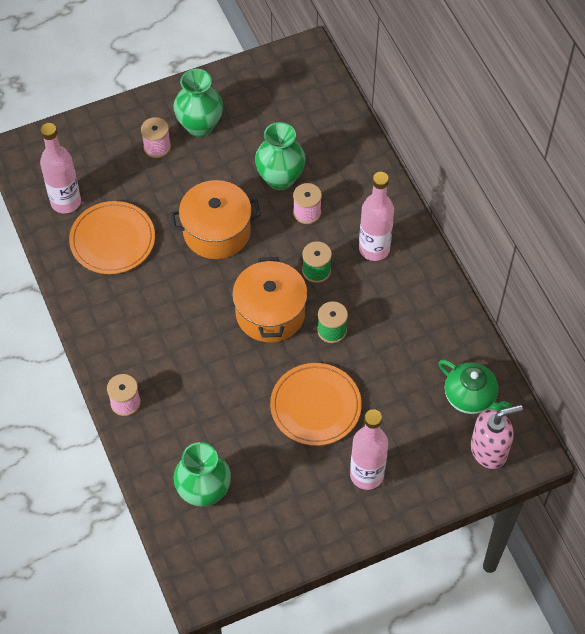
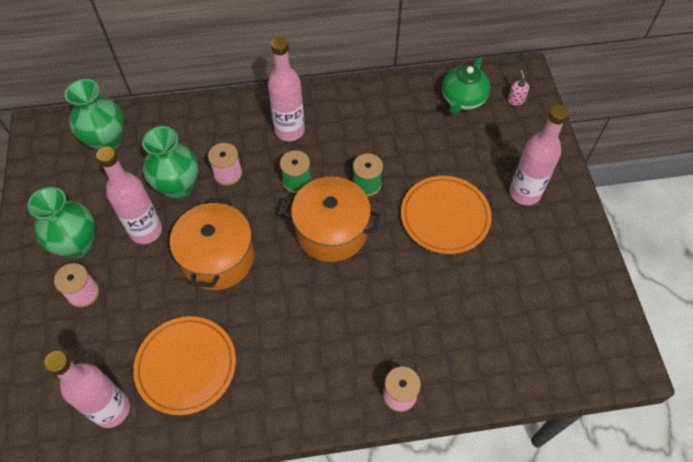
camera: 75 degrees left, 0 degrees up
green vase [173,442,231,507] -> green vase moved to [65,79,124,151]
green teapot [439,359,512,414] -> green teapot turned 150 degrees clockwise [442,57,490,114]
pink soap dispenser [471,405,523,469] -> pink soap dispenser [507,70,529,106], size x0.46
none -> pink bottle [96,147,162,244]

